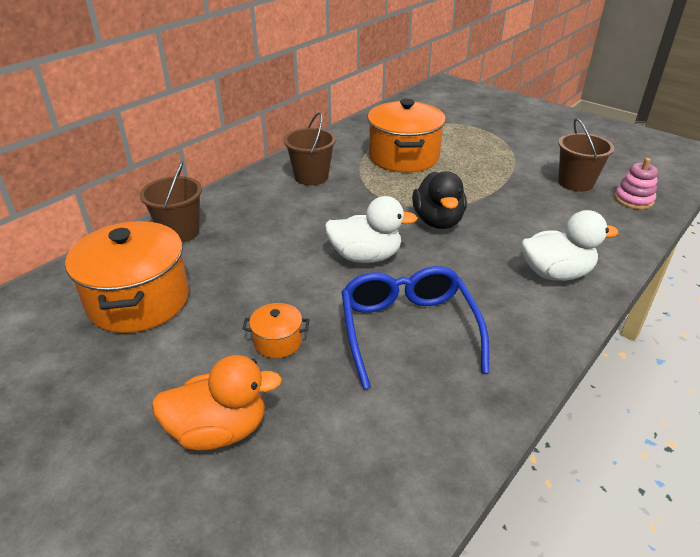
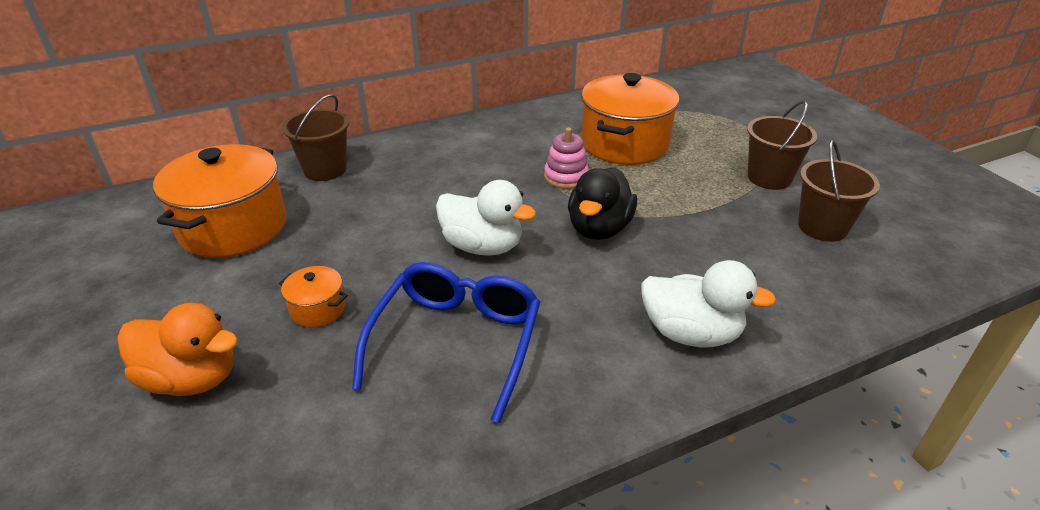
camera: 25 degrees right, 0 degrees up
brown bucket [284,112,336,186] -> brown bucket moved to [747,101,817,190]
pink stacking toy [614,158,658,209] -> pink stacking toy moved to [544,127,589,189]

